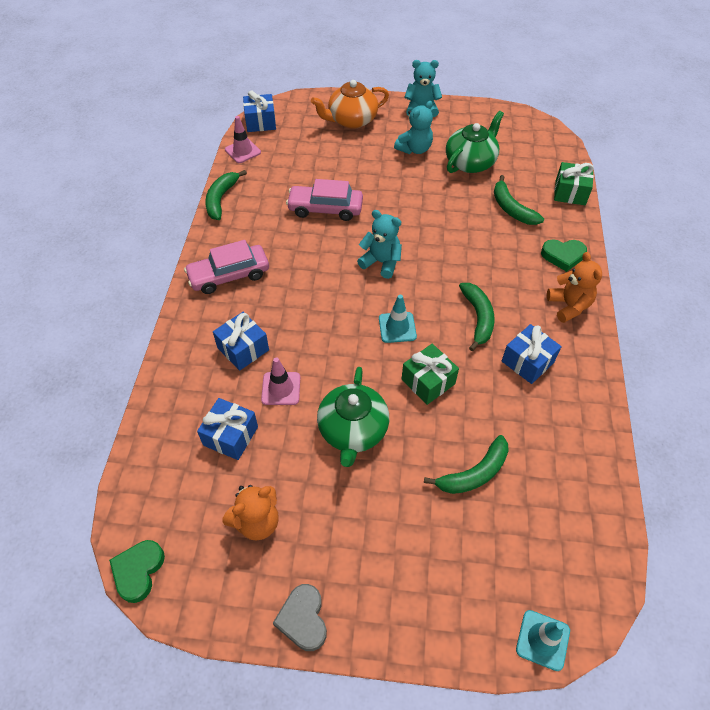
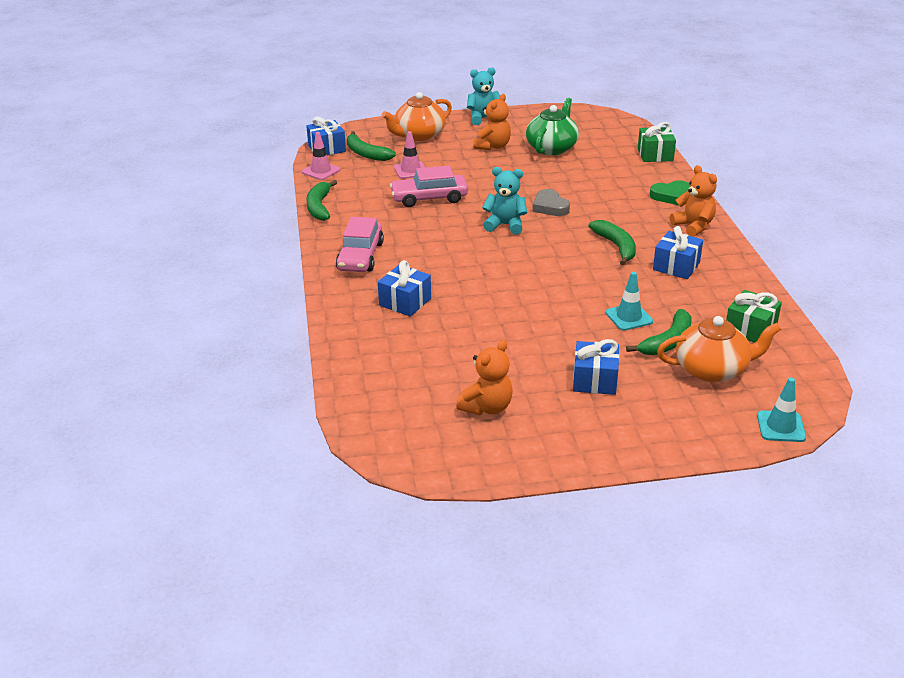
camera: 15 degrees left, 20 degrees down
green heart [109,540,165,603] -> none
pink car [184,240,269,294] -> pink car turned 45 degrees counterclockwise [336,217,384,272]
blue gift [197,398,258,460] -> blue gift moved to [573,339,619,395]
pink traffic cone [261,357,300,405] -> pink traffic cone moved to [394,131,426,179]
grey heart [273,584,327,651] -> grey heart moved to [533,189,570,216]
green teapot [317,367,389,467] -> none
turquoise traffic cone [379,295,417,343] -> turquoise traffic cone moved to [606,272,653,331]
turquoise teddy bear [394,101,433,154] -> orange teddy bear [473,94,511,150]
green gift [402,344,459,405] -> green gift moved to [726,290,782,343]
green banana [494,175,544,225] -> green banana moved to [347,131,396,161]
none -> orange teapot [657,316,781,382]

